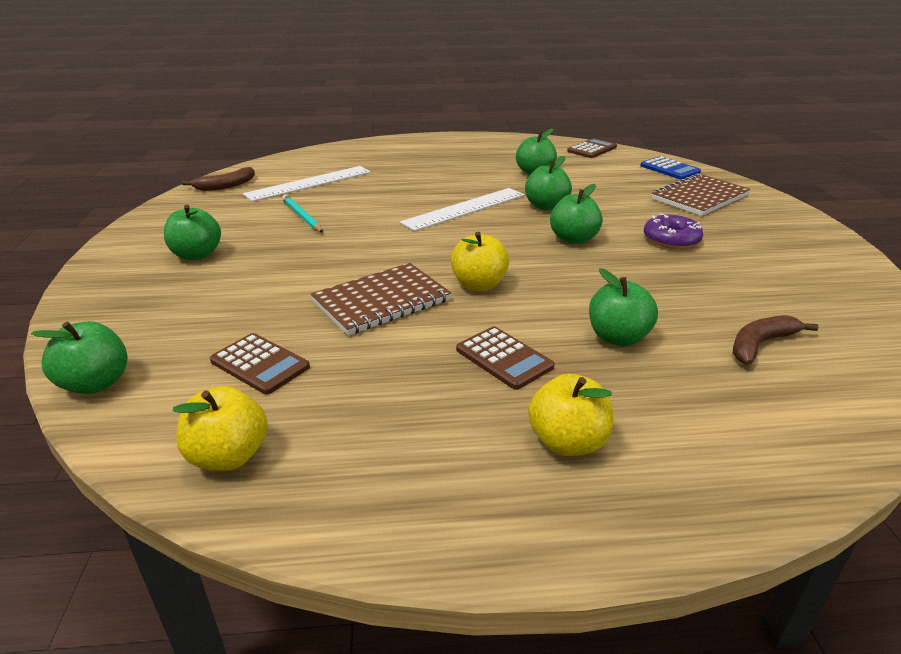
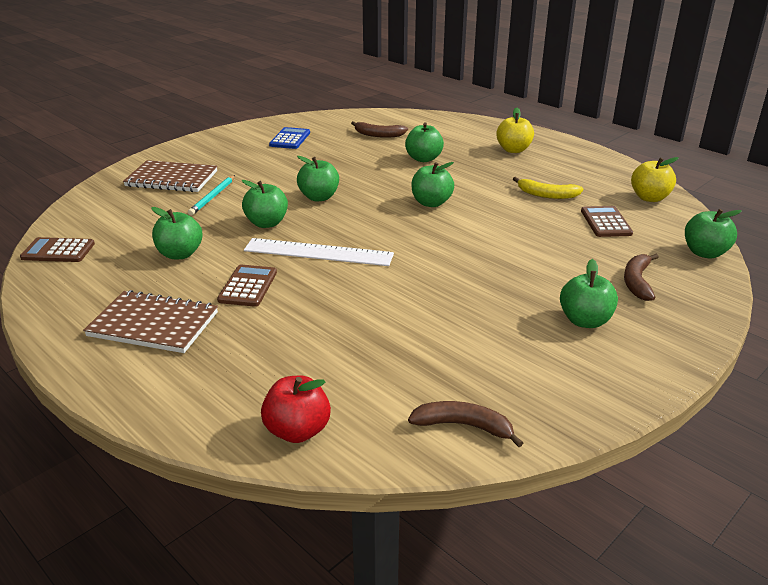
camera: 130 degrees left, 0 degrees up
white ruler [243,166,371,202] -> none
turquoise pencil [282,195,323,233] -> turquoise pencil moved to [188,175,235,216]
brown notebook [311,263,451,335] -> brown notebook moved to [83,290,218,353]
yellow apple [451,232,509,291] -> green apple [411,162,454,207]
brown calculator [456,326,555,390] -> brown calculator moved to [217,265,277,307]
blue calculator [640,156,701,180] -> blue calculator moved to [269,127,310,149]
purple donut [644,214,703,249] -> none
none -> red apple [261,376,331,443]
none -> yellow banana [513,177,583,199]
none -> brown banana [624,254,659,301]

